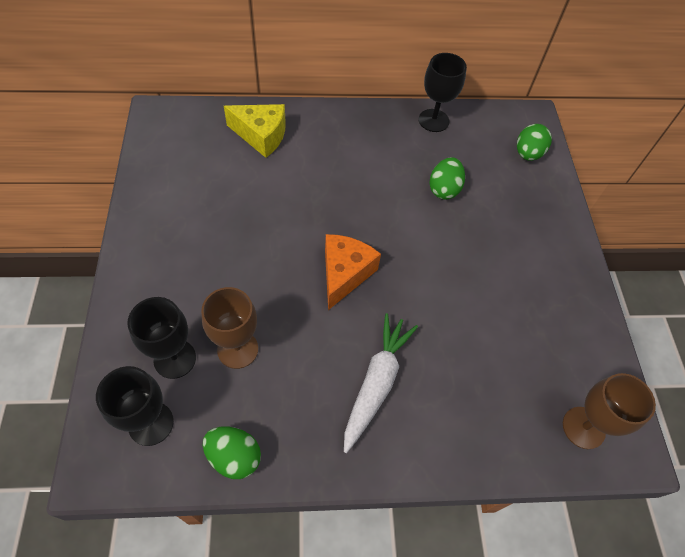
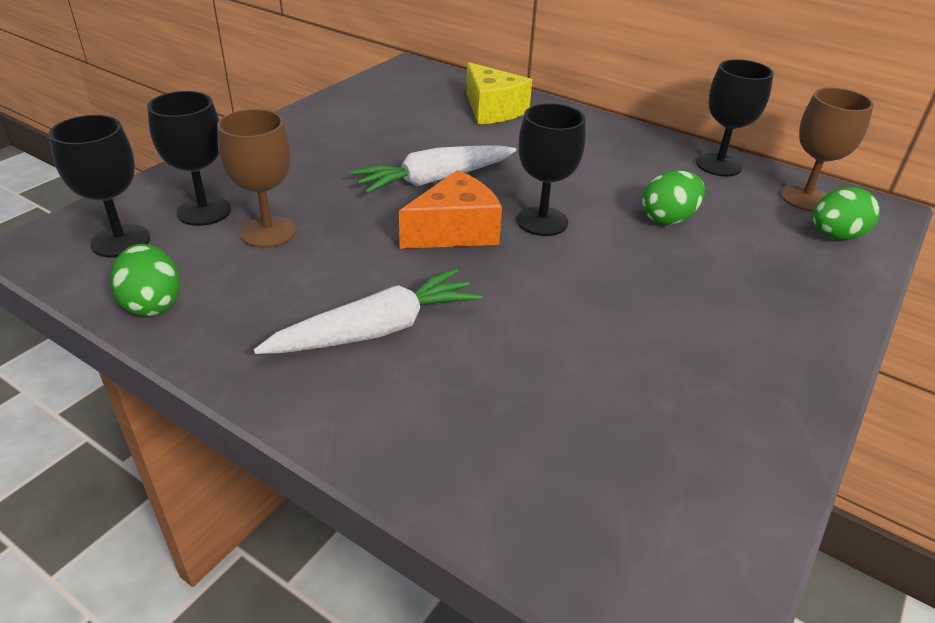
camera: 40 degrees right, 20 degrees down
brown goblet [563,373,656,449] -> brown goblet moved to [781,88,874,211]
none -> white carrot [351,145,516,194]
none -> black goblet [517,103,586,236]

